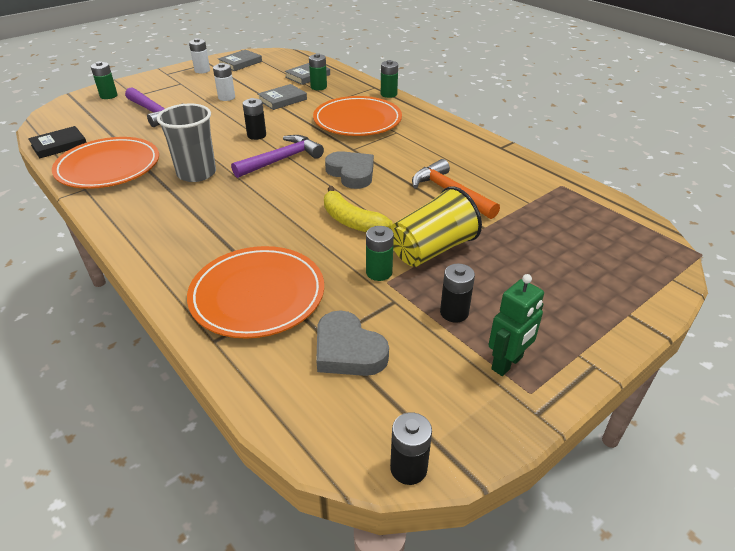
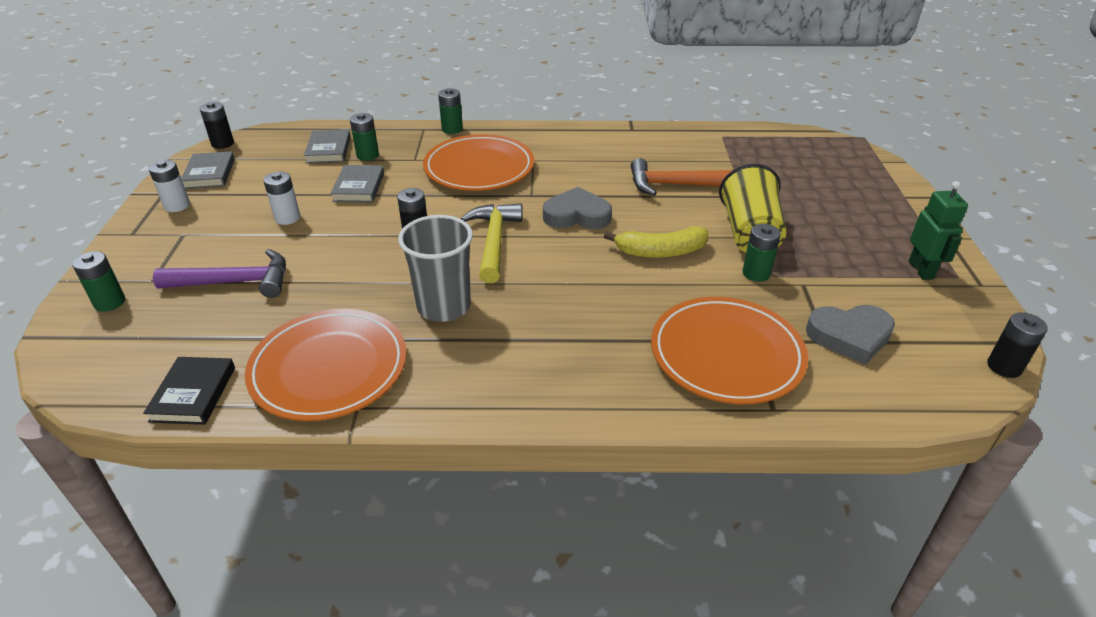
camera: 50 degrees left, 0 degrees up
purple hammer [231,135,324,178] -> yellow hammer [461,203,523,283]
black battery [440,264,475,323] -> black battery moved to [200,102,234,149]

